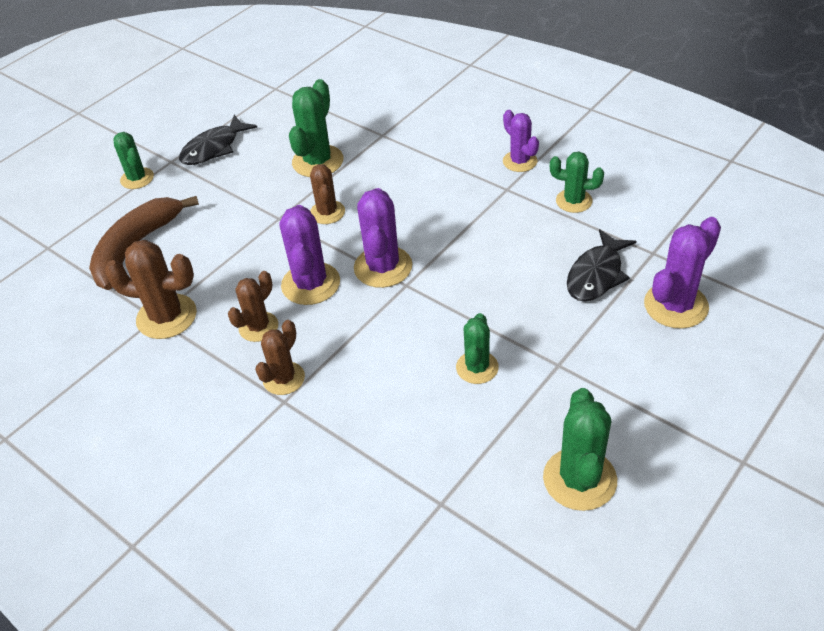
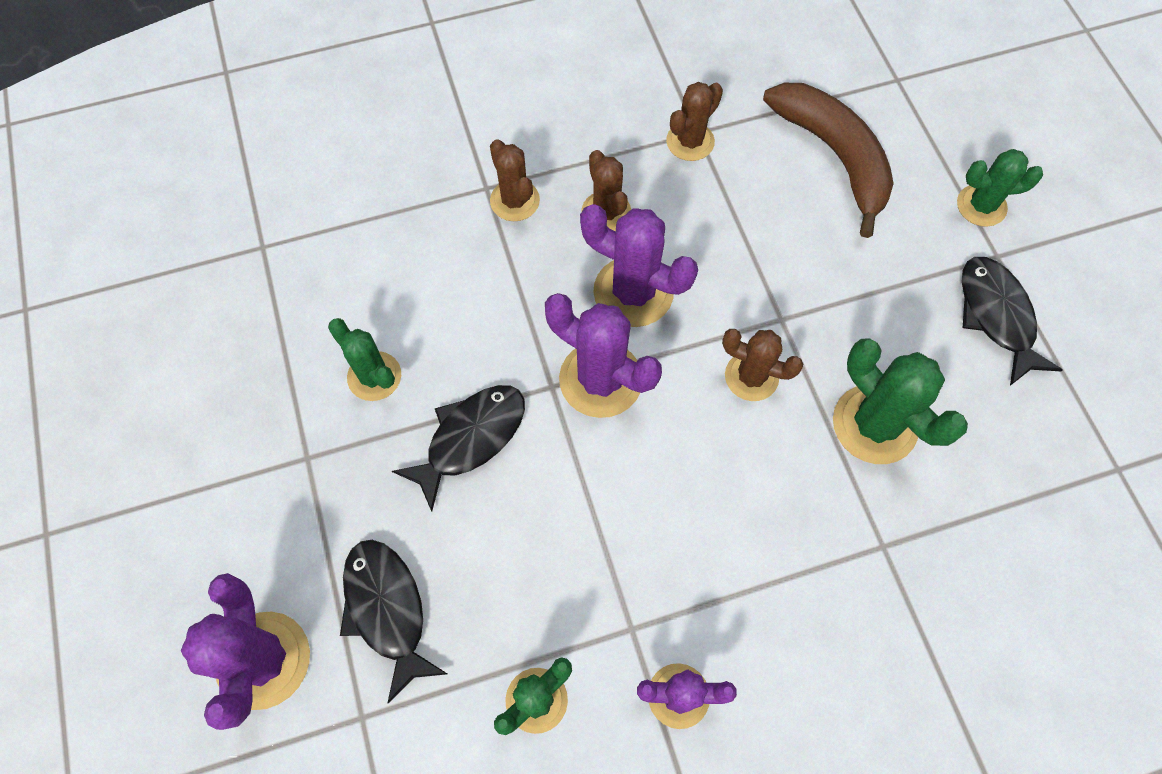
camera: 120 degrees right, 20 degrees up
brown cactus [104,240,197,339] -> brown cactus [666,82,723,161], size x0.65
green cactus [543,388,617,511] -> none
none -> black fish [392,385,525,512]

